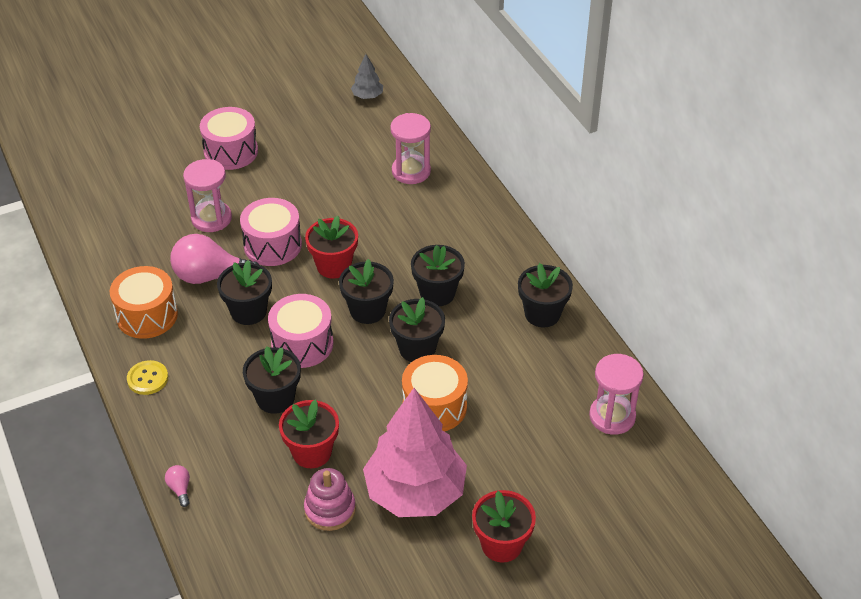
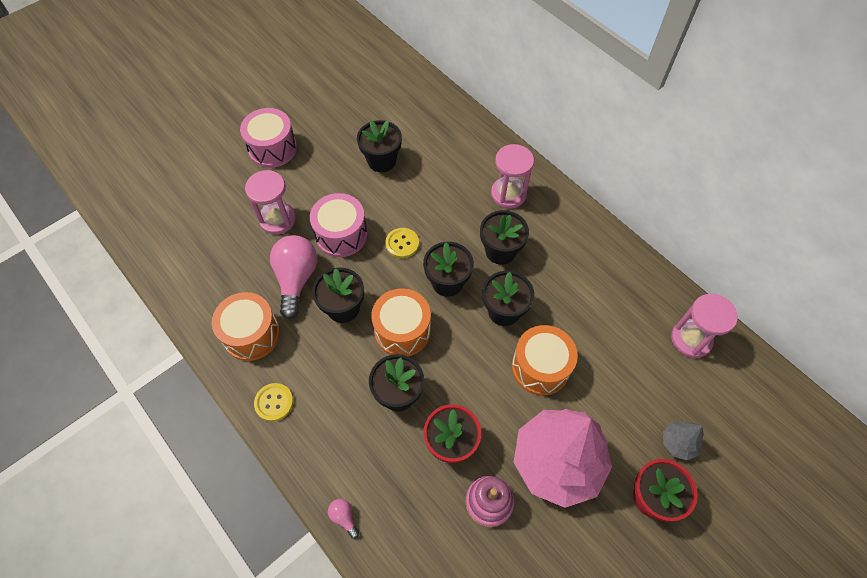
camera: 15 degrees left, 15 degrees up
pink light bulb [170,234,258,284] -> pink light bulb turned 105 degrees clockwise [270,235,317,319]
pink drum [268,294,333,368] -> orange drum [371,288,431,356]
red flower pot [305,216,358,279] -> yellow button [385,228,419,258]
grey tree [351,54,383,99] -> grey tree moved to [663,421,704,460]
pink hourglass [390,113,431,184] -> pink hourglass moved to [491,144,534,208]
black flower pot [518,263,573,327] -> black flower pot moved to [357,120,402,172]

